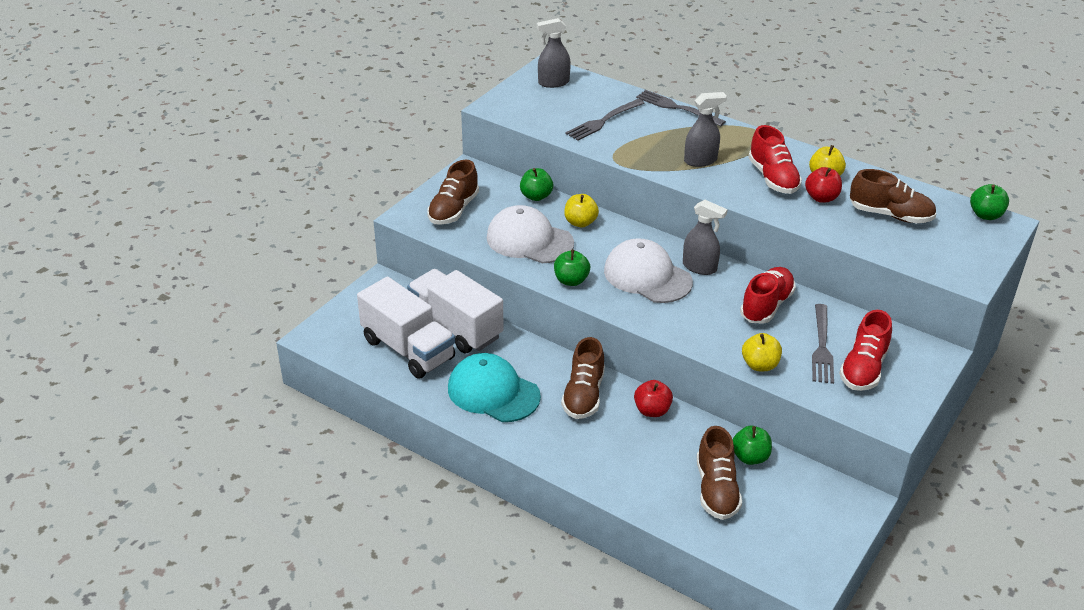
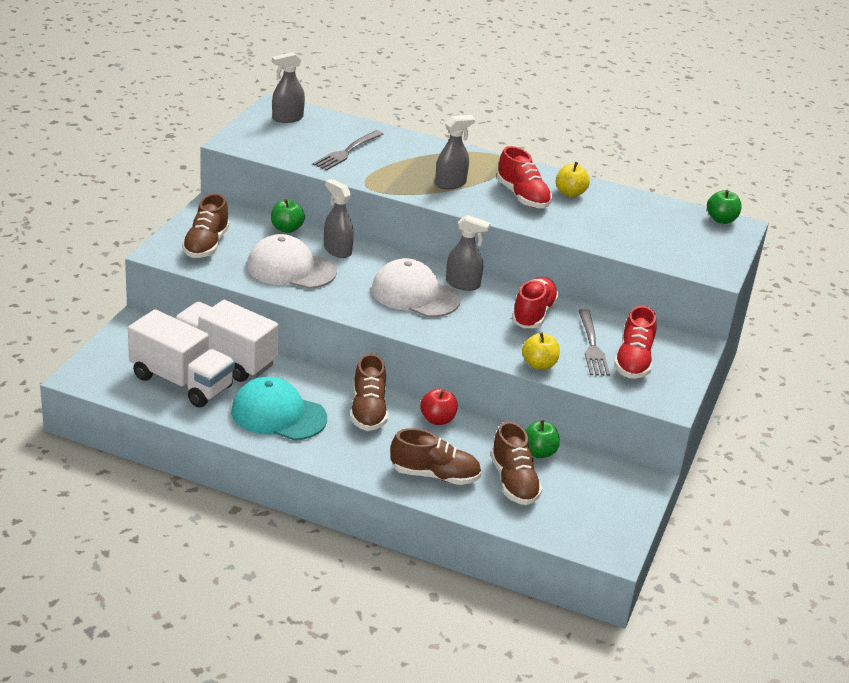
camera: 15 degrees left, 5 degrees down
green apple [554,249,590,286] -> none
yellow apple [564,194,599,228] -> grey spray bottle [324,179,354,258]
grey fork [636,90,726,126] -> none
red apple [805,167,842,203] -> none
brown shoe [850,169,936,223] -> brown shoe moved to [391,428,482,485]

